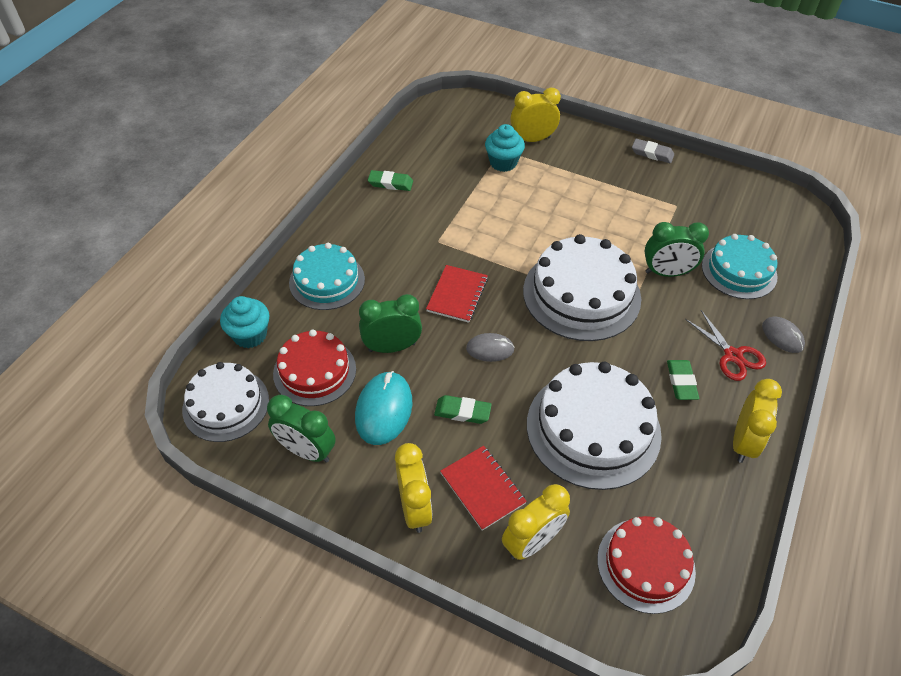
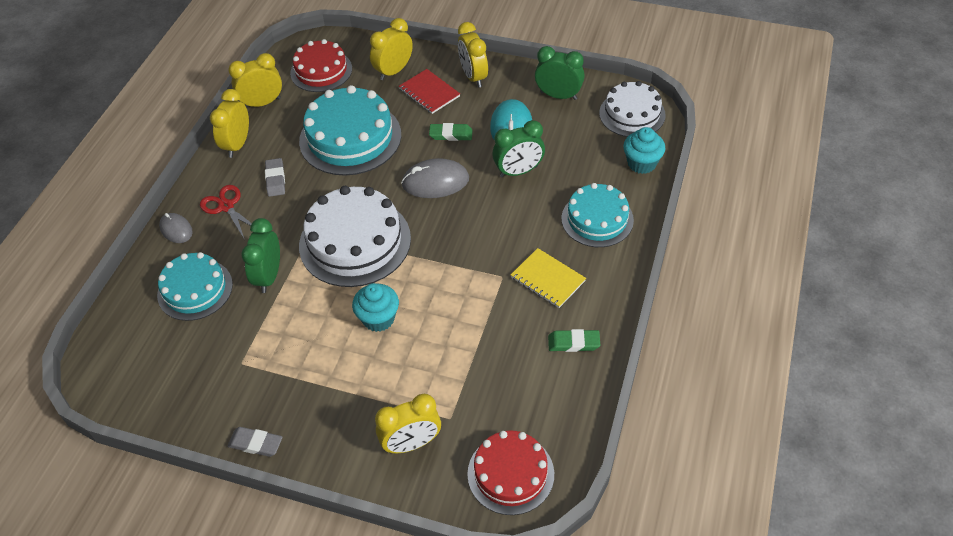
camera: 175 degrees right, 0 degrees up
red cake [273,330,356,406] -> red cake moved to [467,430,554,515]
red notebook [426,265,488,323] -> none
grey mouse [466,333,515,362] -> grey mouse [401,158,469,198], size x1.64
turquoise cupcake [485,124,525,172] -> turquoise cupcake moved to [352,283,399,332]
white cake [527,362,662,490] -> turquoise cake [299,85,401,176]
green clock [645,222,709,277] -> green clock turned 75 degrees counterclockwise [241,218,280,293]
green eraser [667,360,699,400] -> grey eraser [265,158,285,197]
none -> yellow clock [228,53,282,108]
none -> yellow notebook [511,248,586,308]

